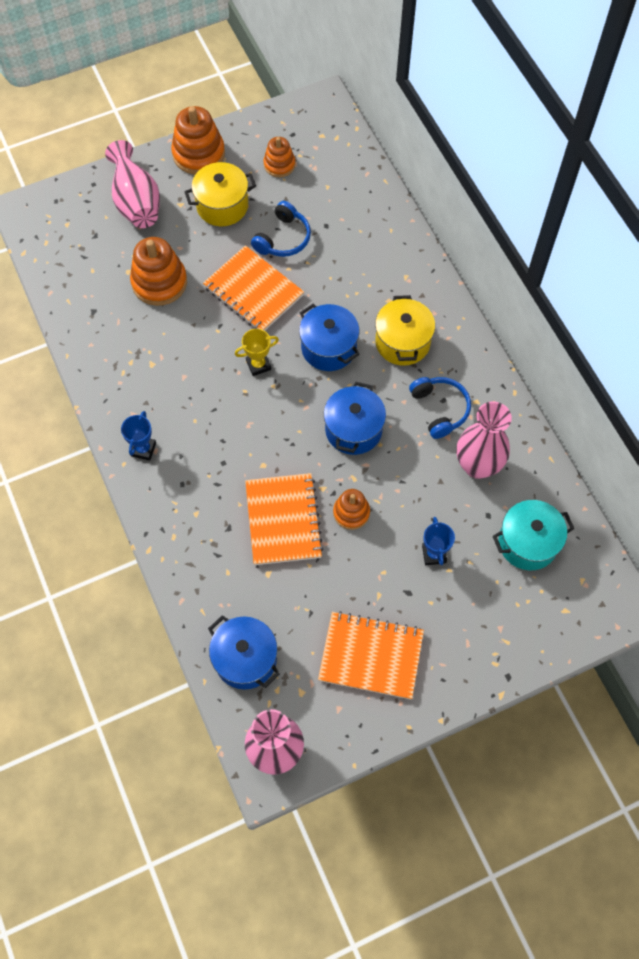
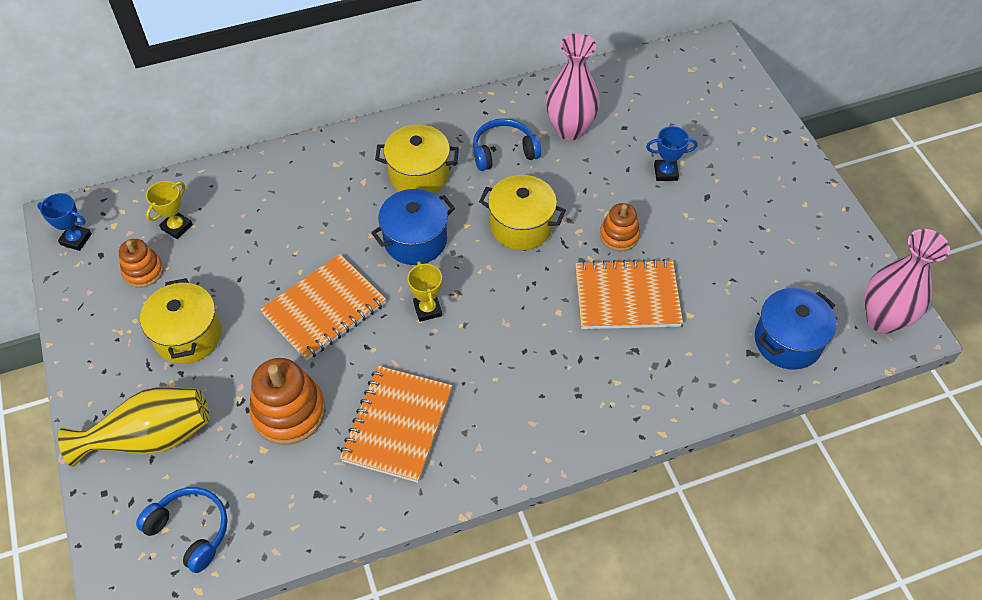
camera: 85 degrees left, 10 degrees down
pink vase [105,140,160,228] -> yellow vase [58,387,209,467]
blue trophy [121,411,156,461] -> blue trophy moved to [37,193,92,251]
orange stacking toy [171,106,225,175] -> none
blue headphones [251,201,311,257] -> blue headphones moved to [136,487,228,573]
orange notebook [318,611,424,699] -> orange notebook moved to [340,366,452,483]
blue pot [324,382,386,455] -> yellow pot [479,175,566,250]
turquoise pot [493,500,575,570] -> none
none -> yellow trophy [146,181,193,239]

